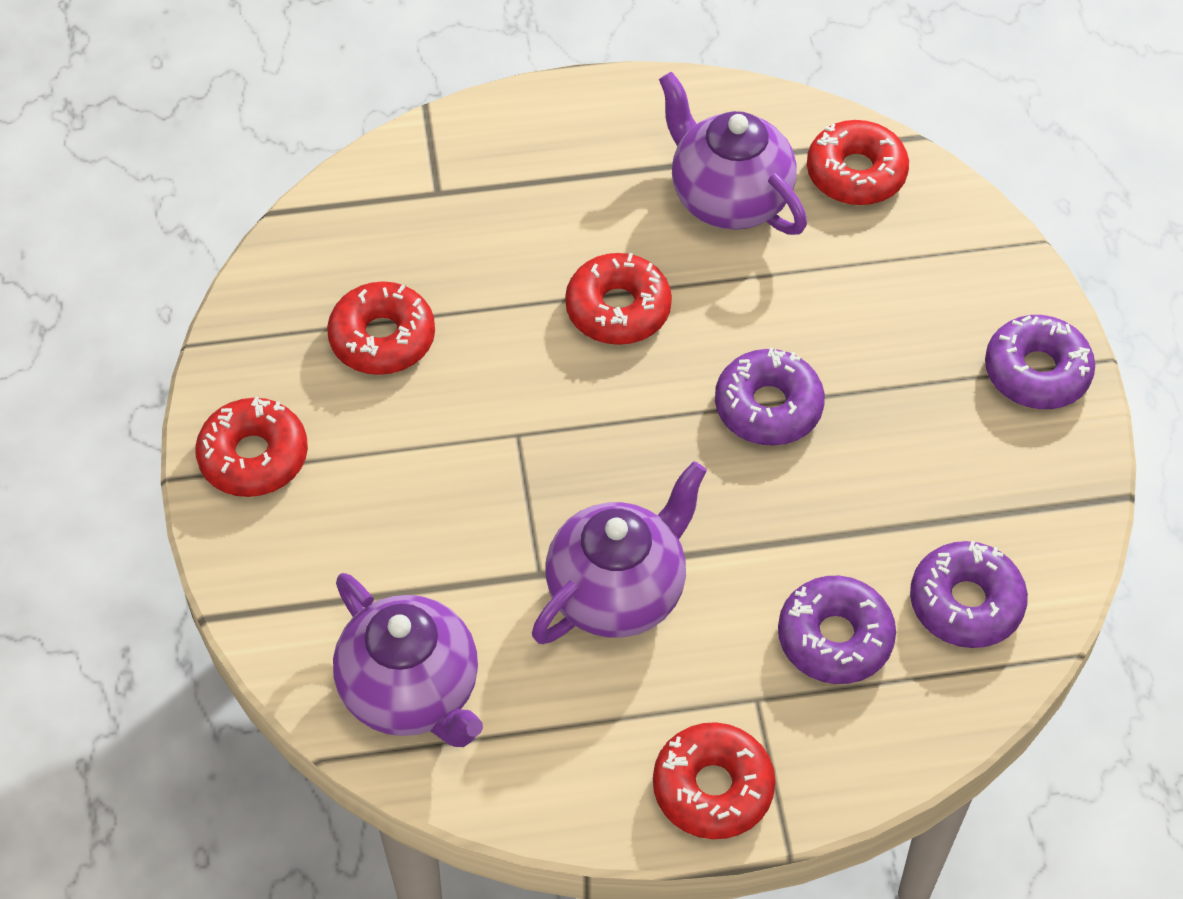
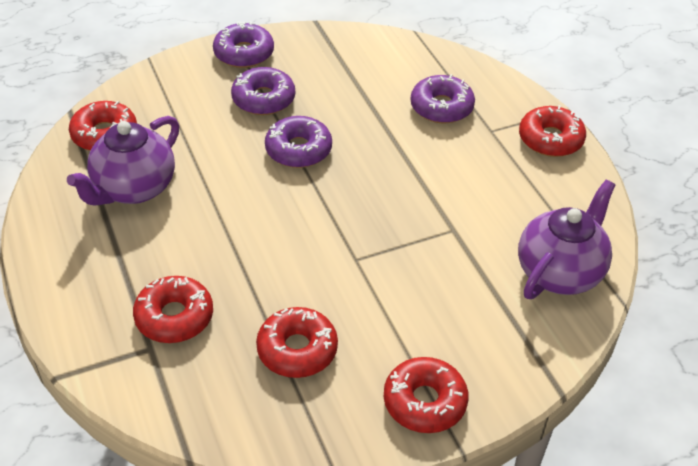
camera: 105 degrees left, 10 degrees down
purple teapot [532,461,707,644] -> none
red donut [565,253,672,345] -> red donut moved to [133,276,213,343]
purple donut [910,541,1028,648] -> purple donut moved to [231,67,295,115]

